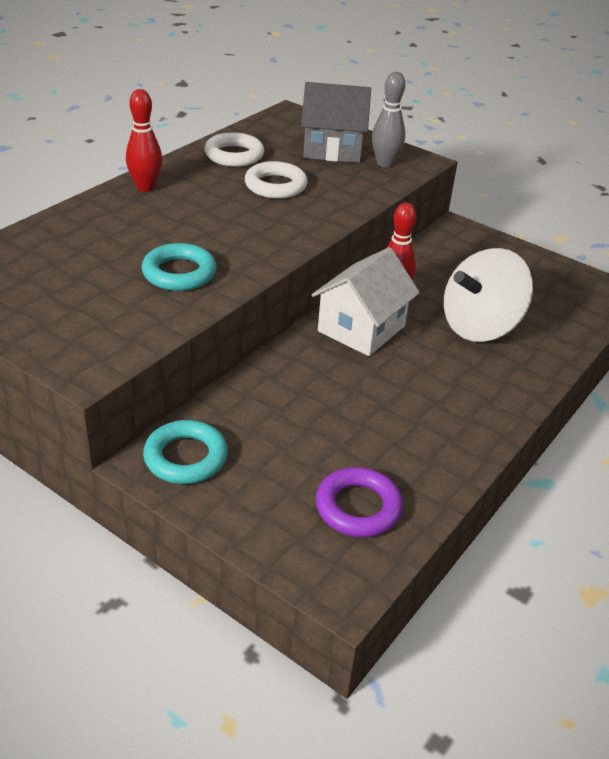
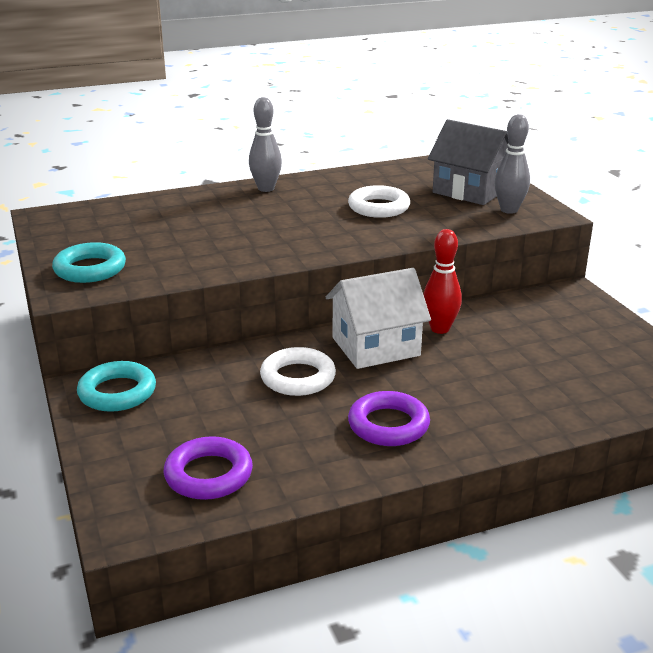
camera: 35 degrees right, 10 degrees down
red bowling pin [126,89,163,192] -> grey bowling pin [249,97,282,192]
turquoise ring [141,243,217,291] -> turquoise ring moved to [52,242,126,283]
white ring [204,132,264,167] -> white ring moved to [260,347,336,396]
white spinning top [444,248,533,342] -> none
none -> purple ring [348,391,430,446]

